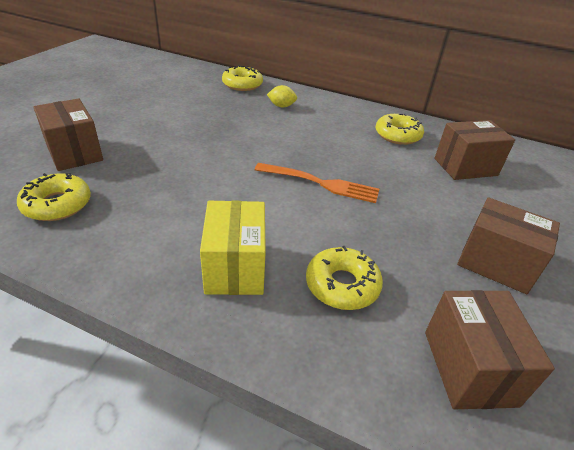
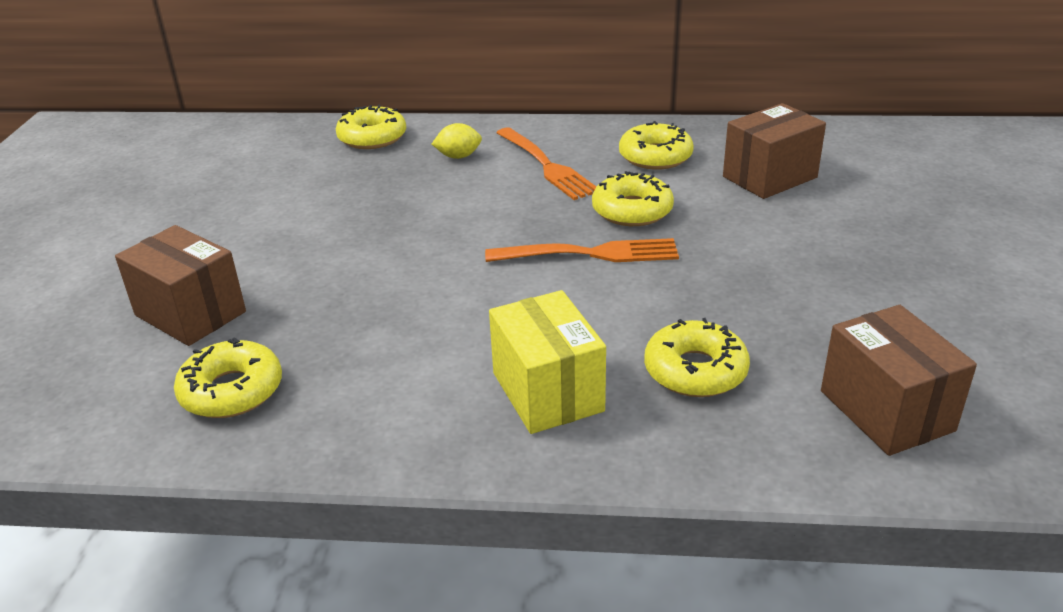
camera: 15 degrees left, 5 degrees down
brown box [457,197,560,294] -> none
none -> orange fork [496,128,596,200]
none -> yellow donut [592,171,674,226]

